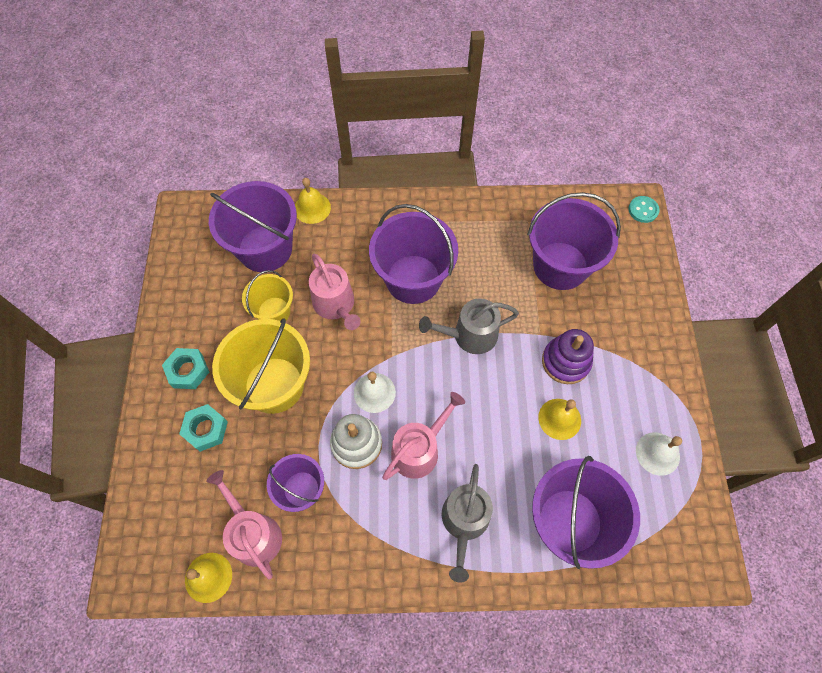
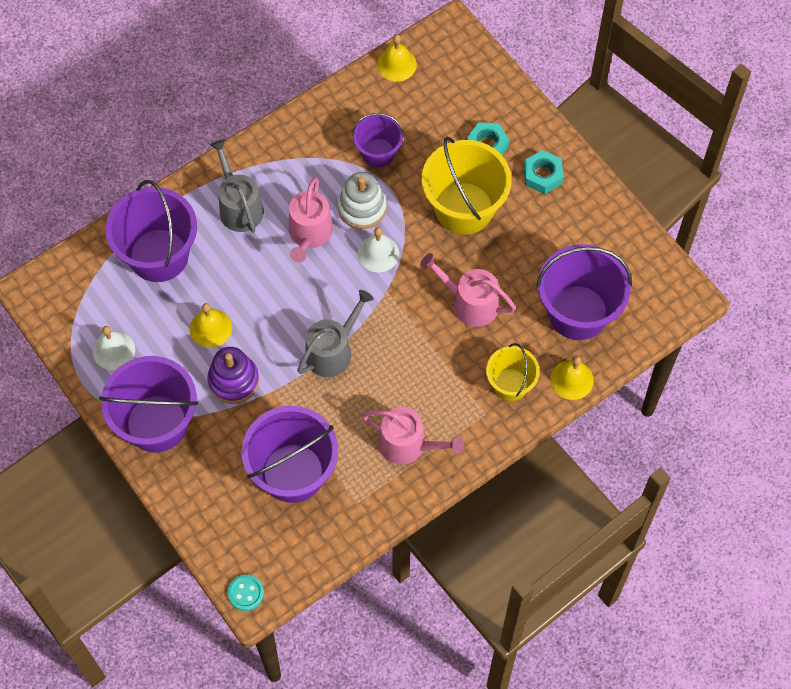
camera: 145 degrees right, 0 degrees up
pink watering can [206,470,282,579] -> pink watering can moved to [362,407,464,465]
yellow bucket [242,270,293,321] -> yellow bucket moved to [486,343,540,401]
purple bucket [369,204,458,304] -> purple bucket moved to [99,356,198,453]

